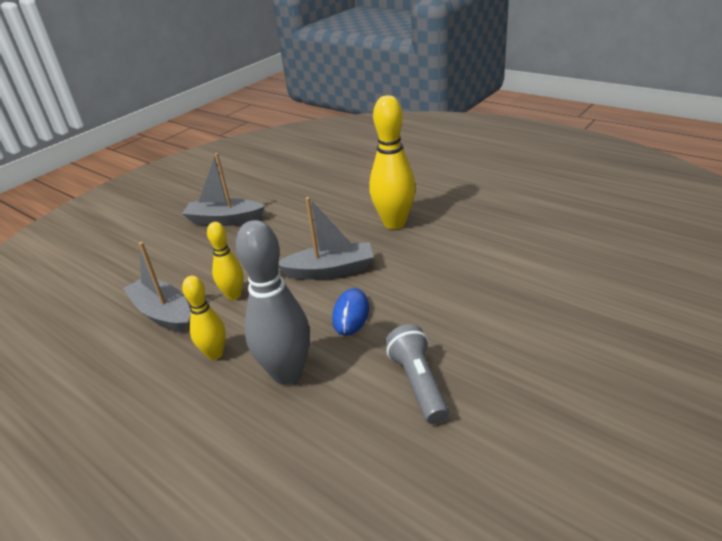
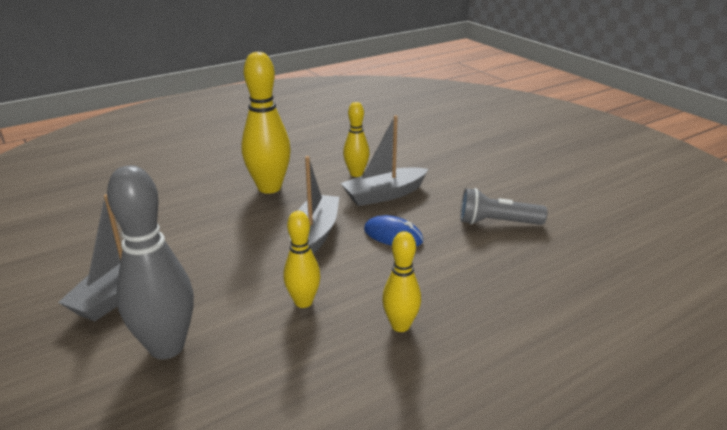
camera: 75 degrees left, 5 degrees down
grey boat [123,242,190,333] -> grey boat moved to [341,115,428,206]
grey bowling pin [236,220,310,385] -> grey bowling pin moved to [107,165,194,359]
none -> yellow bowling pin [343,102,370,177]

